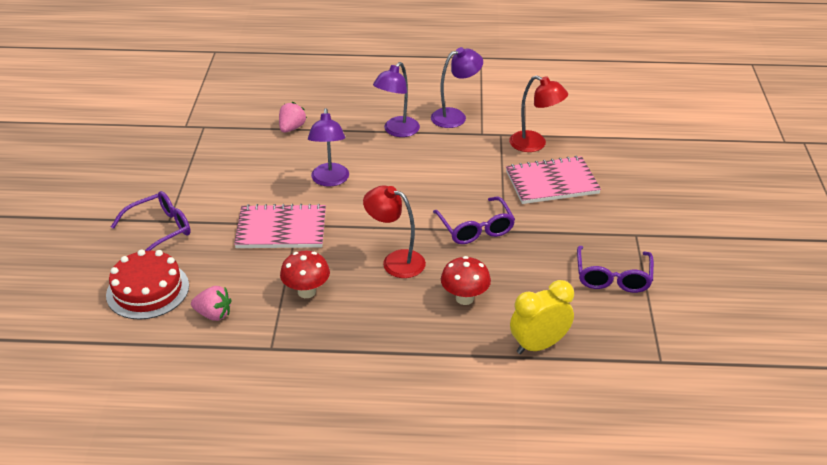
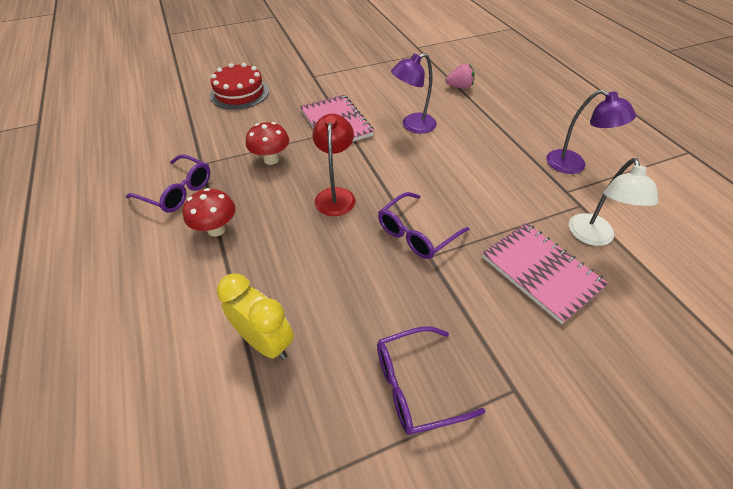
camera: 65 degrees right, 10 degrees up
purple glasses [111,191,191,251] -> purple glasses moved to [126,154,210,213]
pink strawberry [191,286,232,321] -> none
purple lamp [373,62,420,137] -> none
red mushroom [441,256,491,305] -> red mushroom moved to [183,188,235,237]
red lamp [509,75,568,152] -> white lamp [569,158,658,246]

